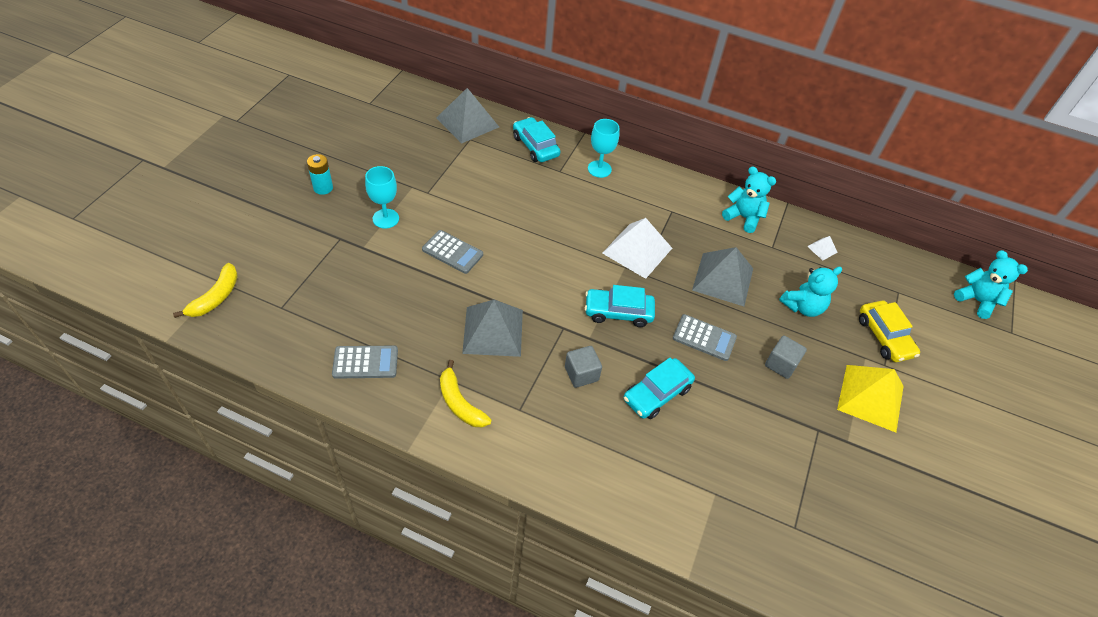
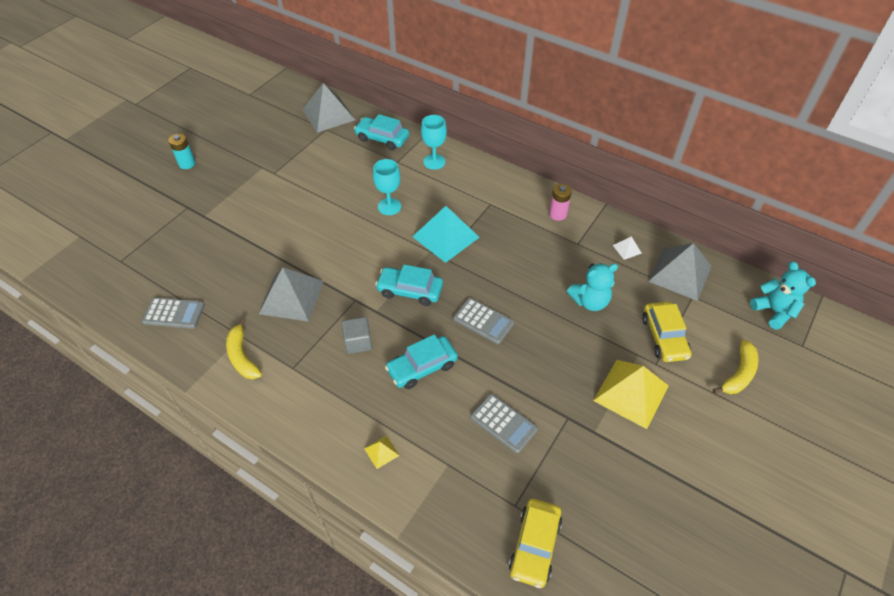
camera: 15 degrees right, 0 degrees up
yellow banana [173,263,238,318] -> yellow banana moved to [713,339,758,394]
turquoise goblet [365,166,399,229] -> turquoise goblet moved to [373,159,401,215]
grey calculator [422,230,483,274] -> grey calculator moved to [471,394,538,453]
turquoise car [513,117,560,162] -> turquoise car turned 45 degrees counterclockwise [354,114,409,150]
white pyramid [602,218,672,279] -> turquoise pyramid [412,206,480,263]
grey pyramid [692,247,753,306] -> grey pyramid moved to [648,243,712,301]
turquoise teddy bear [722,166,776,233] -> pink battery [549,184,572,221]
grey cube [765,336,807,379] -> none
none -> yellow pyramid [364,436,400,469]
none -> yellow car [509,499,562,588]

